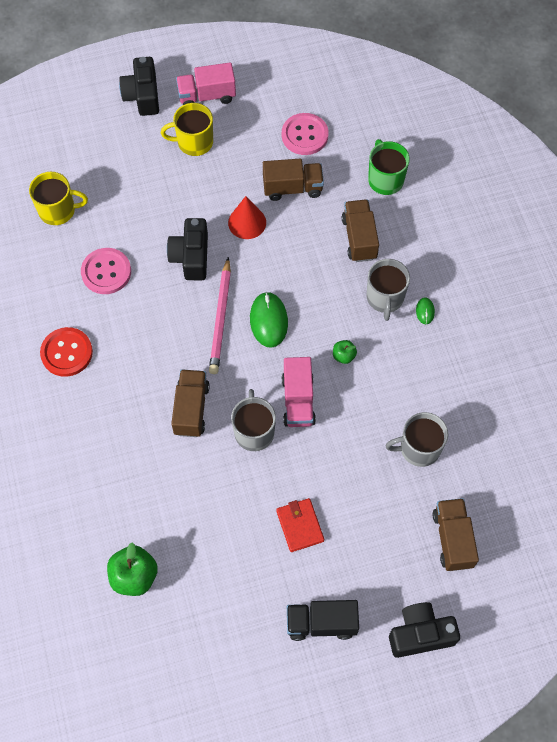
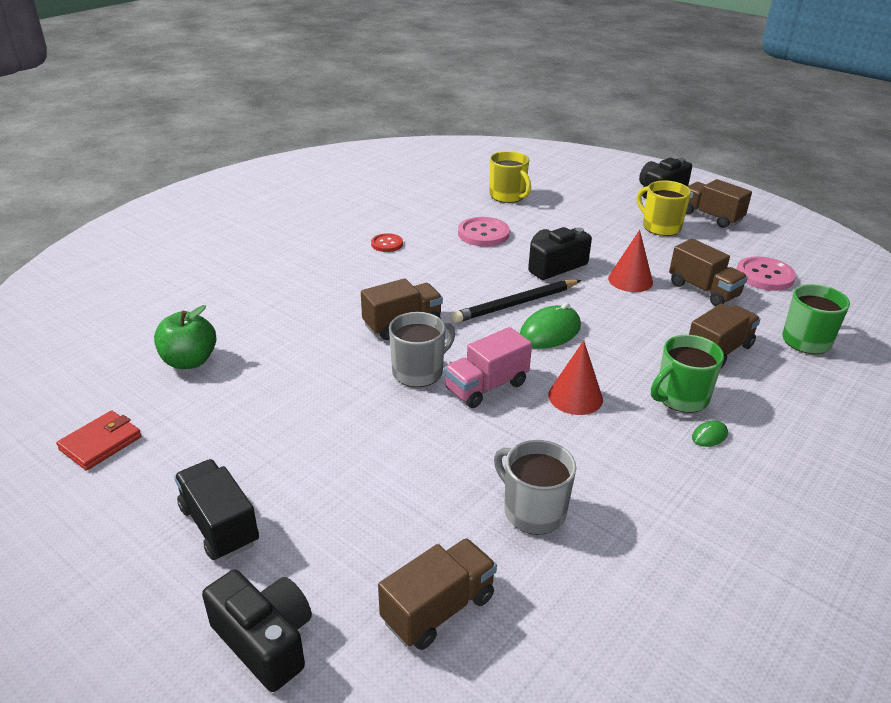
camera: 55 degrees right, 30 degrees down
red button [40,327,93,377] -> red button [371,233,403,252], size x0.60
pink truck [176,62,236,105] -> brown truck [686,179,752,228]
pink pencil [209,257,231,374] -> black pencil [451,280,581,323]
red wallet [276,498,324,552] -> red wallet moved to [56,411,142,471]
green apple [333,340,357,364] -> red cone [548,341,603,415]
grey mug [367,259,410,321] -> green mug [651,335,724,413]

